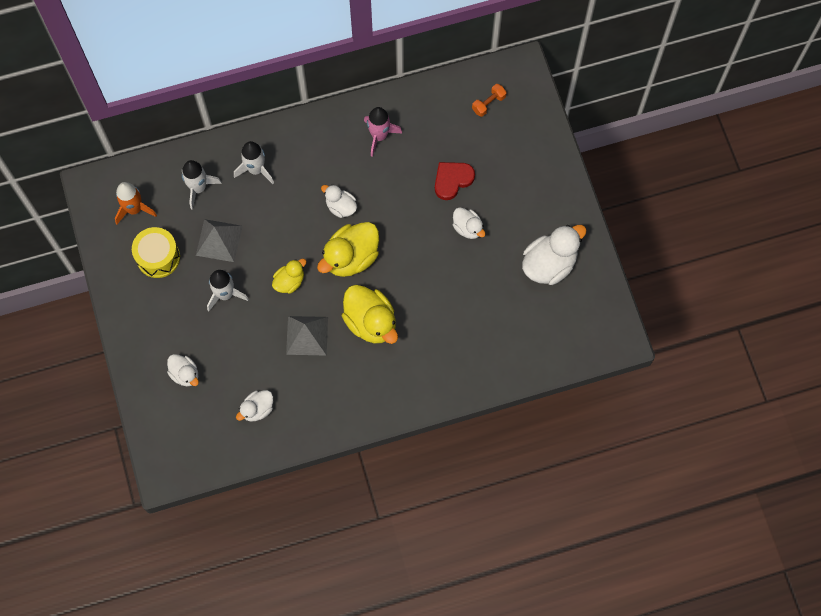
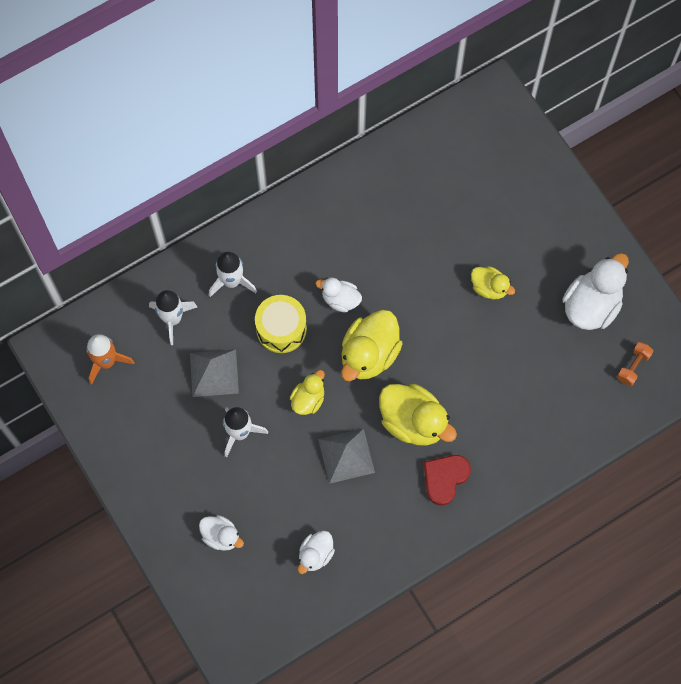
camera: 15 degrees left, 0 degrees up
yellow drum [132,227,180,278] -> yellow drum moved to [255,295,307,353]
pink rocket [364,107,402,157] -> none
red heart [435,162,475,200] -> red heart moved to [424,455,471,506]
white duck [452,207,486,239] -> yellow duck [471,266,515,299]
orange dumbbell [472,84,507,117] -> orange dumbbell moved to [617,342,654,386]

